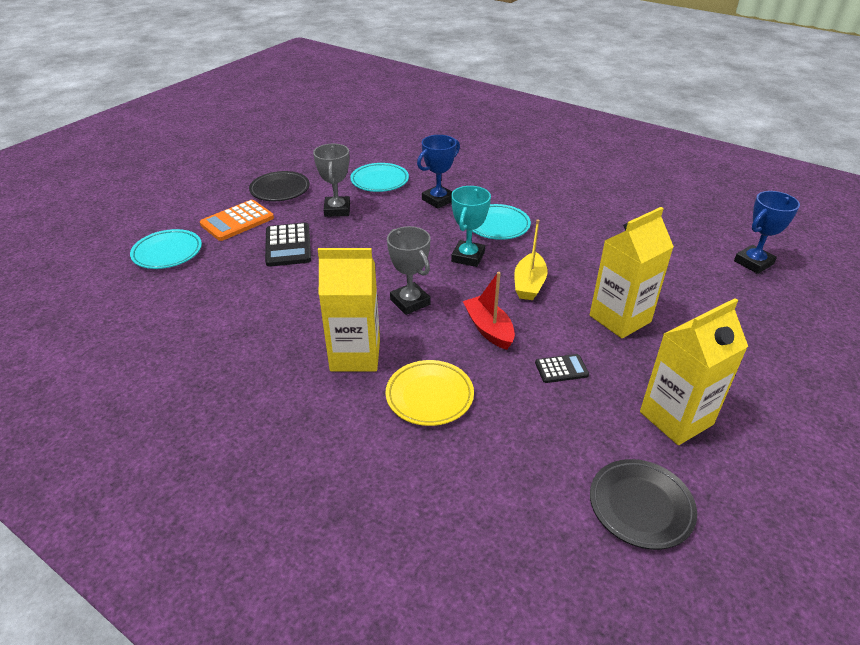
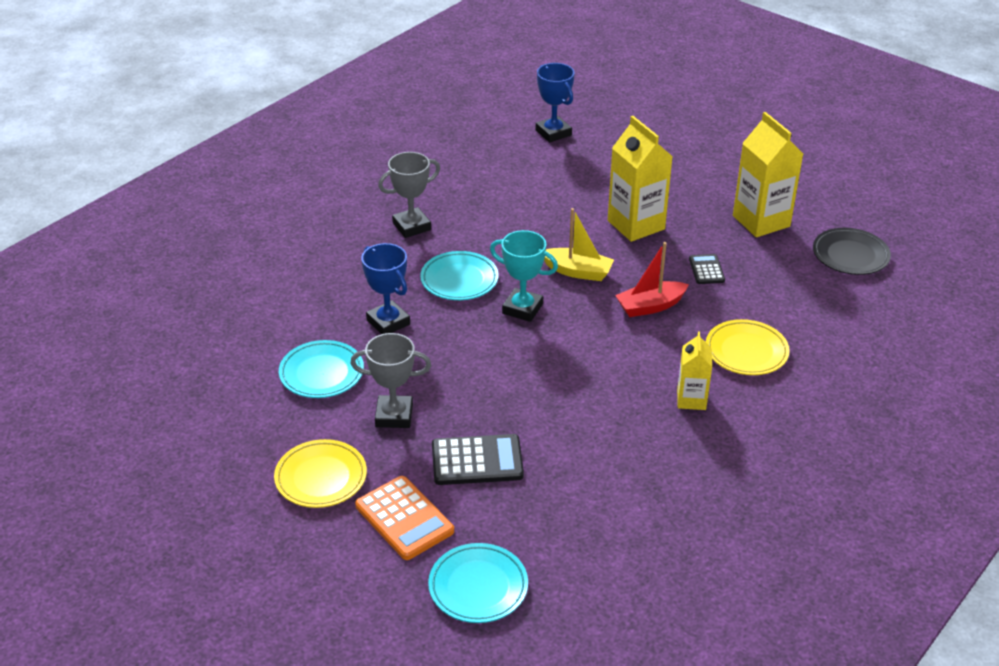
camera: 85 degrees left, 0 degrees up
black plate [249,171,310,201] -> yellow plate [274,439,367,508]
yellow carton [318,248,380,371] -> yellow carton [677,332,712,410], size x0.58
grey trophy [387,226,430,315] -> grey trophy moved to [378,152,440,238]

